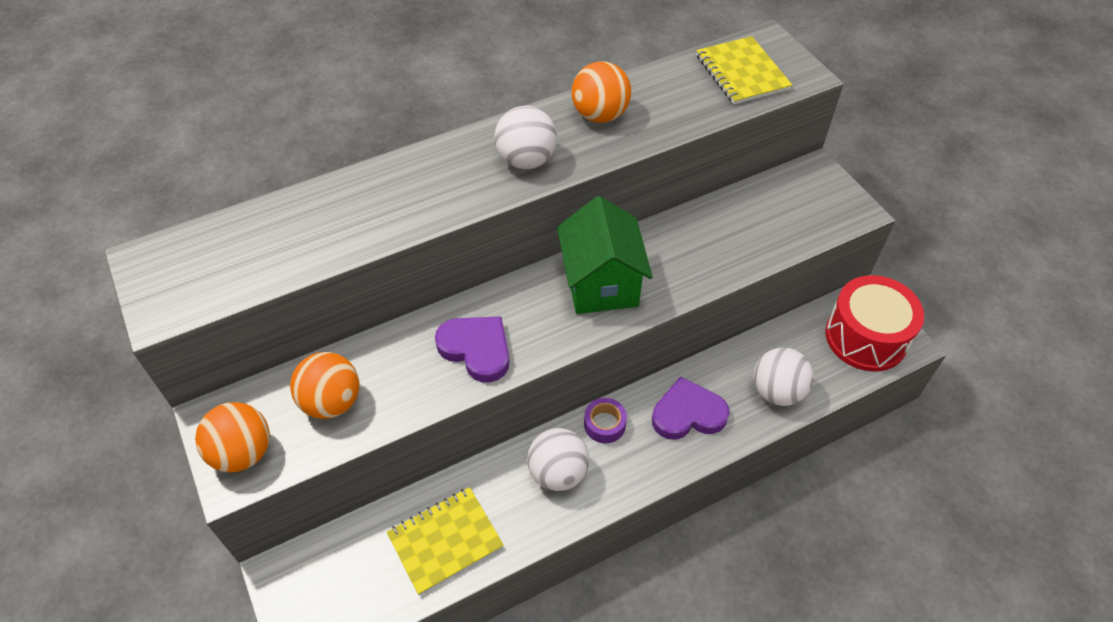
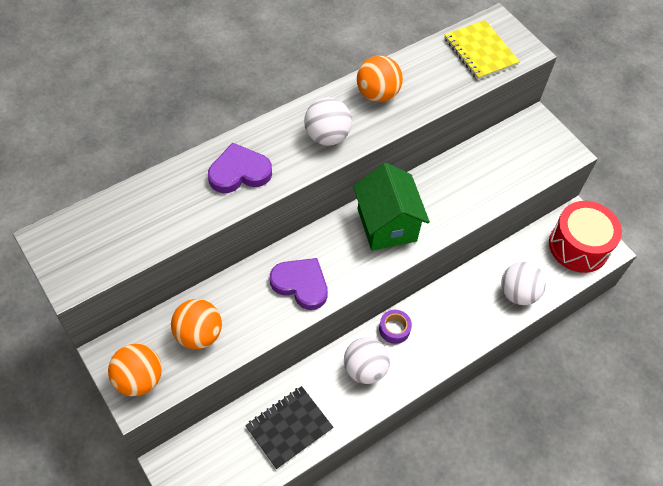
camera: 10 degrees left, 5 degrees up
yellow notebook [387,487,504,595] -> black notebook [245,386,333,469]
purple heart [652,376,730,440] -> purple heart moved to [208,142,272,193]

